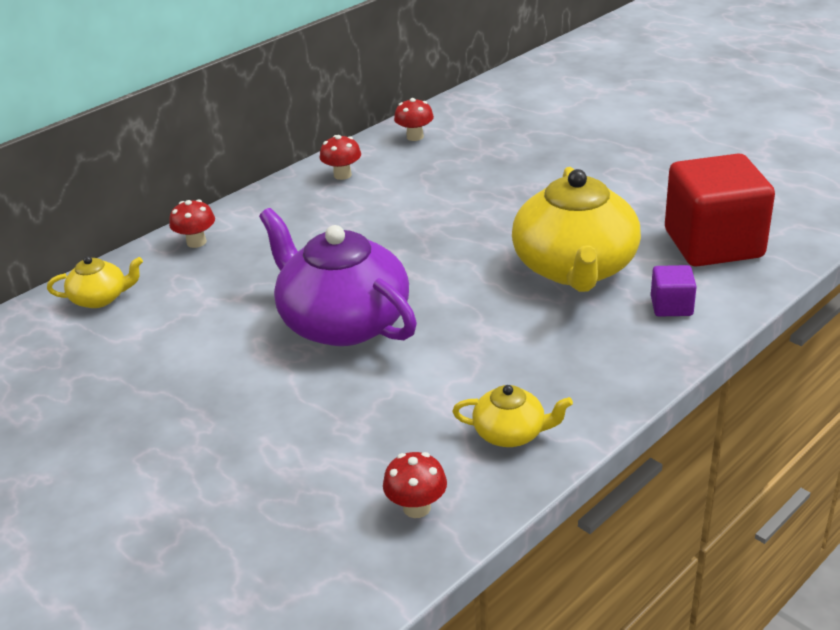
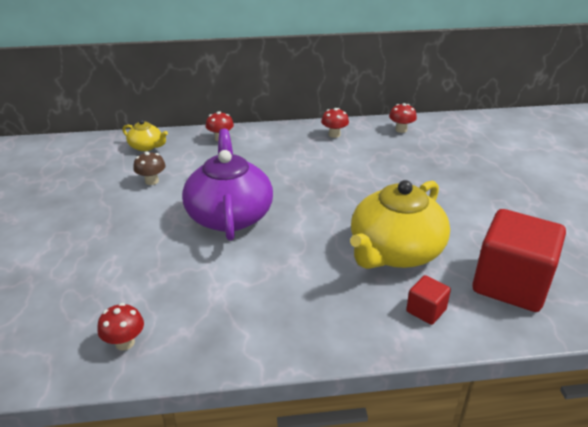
camera: 35 degrees right, 0 degrees up
yellow teapot [452,385,573,447] -> none
purple cube [651,265,697,317] -> red cube [406,275,451,325]
none -> brown mushroom [133,151,166,185]

